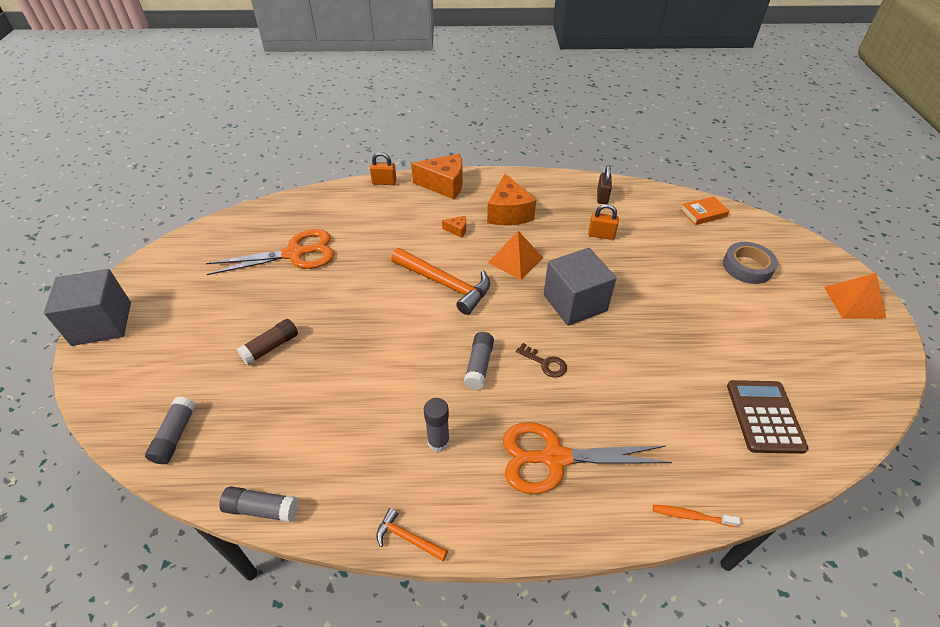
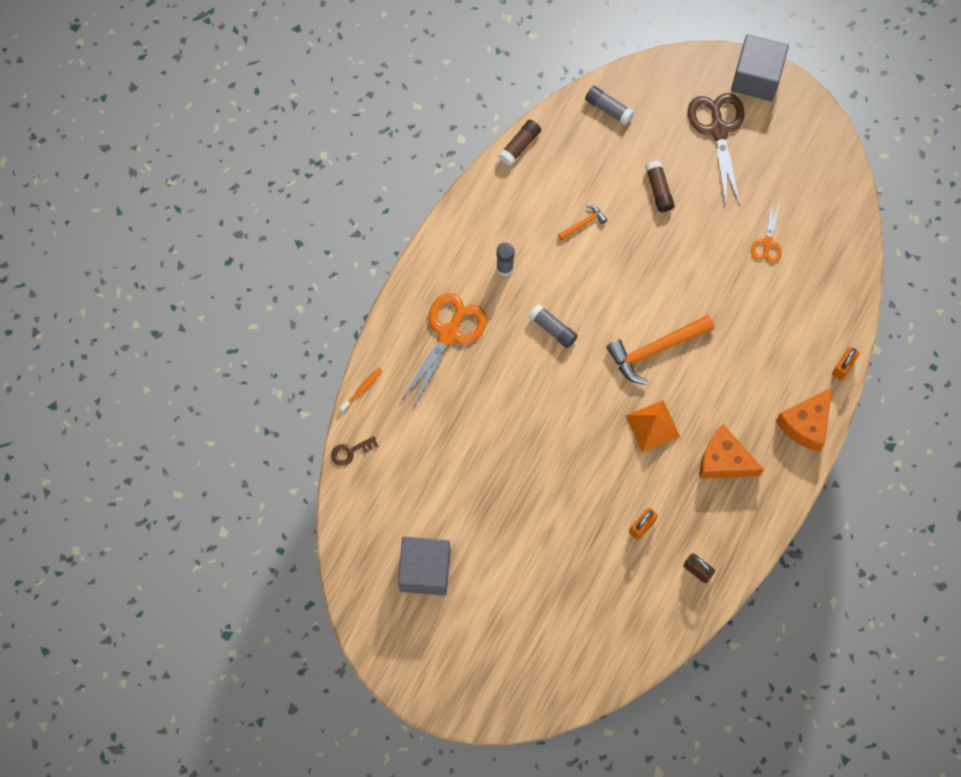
camera: 120 degrees right, 25 degrees up
orange scissors [206,229,334,275] -> orange scissors [751,203,782,263], size x0.53
grey glue stick [219,486,298,522] -> brown glue stick [498,120,541,166]
orange hammer [376,508,448,561] -> orange hammer moved to [558,205,607,241]
orange cheese [442,216,466,238] -> none
brown key [516,343,567,378] -> brown key moved to [331,436,378,466]
grey cube [544,248,617,326] -> grey cube moved to [398,537,451,596]
orange book [681,196,729,225] -> none
grey tape [723,242,778,284] -> none
brown calculator [727,380,808,454] -> none
orange pyramid [824,273,886,319] -> none
none -> brown scissors [688,93,744,205]

